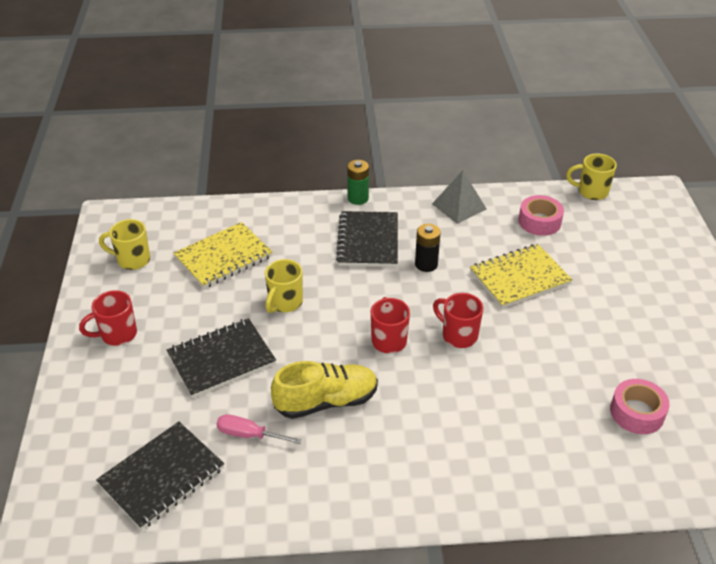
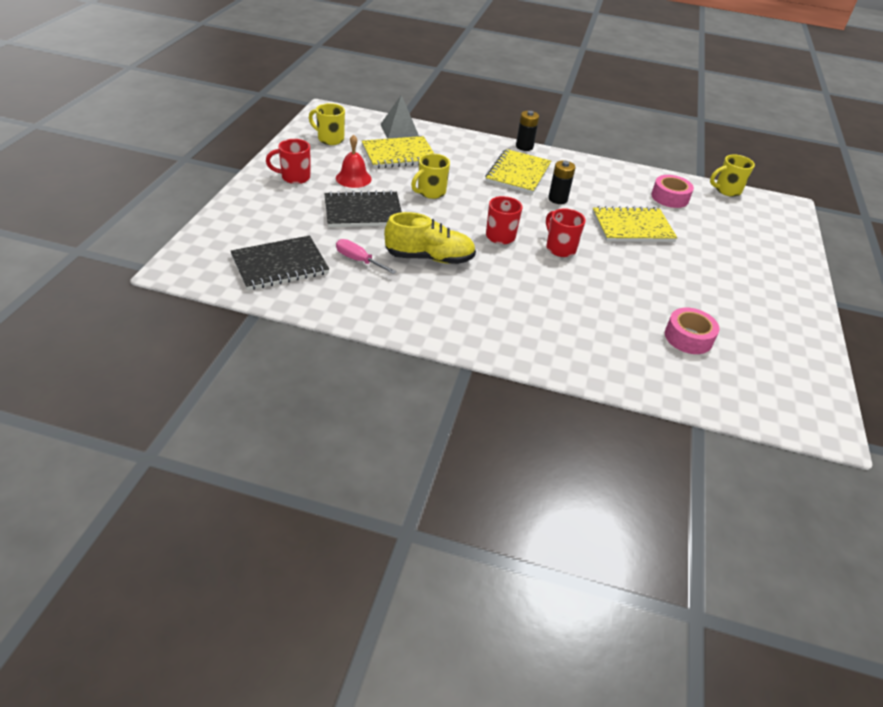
camera: 15 degrees right, 0 degrees up
black notebook [336,211,398,267] -> yellow notebook [485,149,551,194]
green battery [347,160,369,205] -> black battery [516,111,539,151]
grey pyramid [432,170,486,224] -> grey pyramid moved to [380,95,419,139]
yellow mug [566,153,617,200] -> yellow mug turned 45 degrees counterclockwise [710,155,755,197]
none -> red bell [336,134,372,188]

